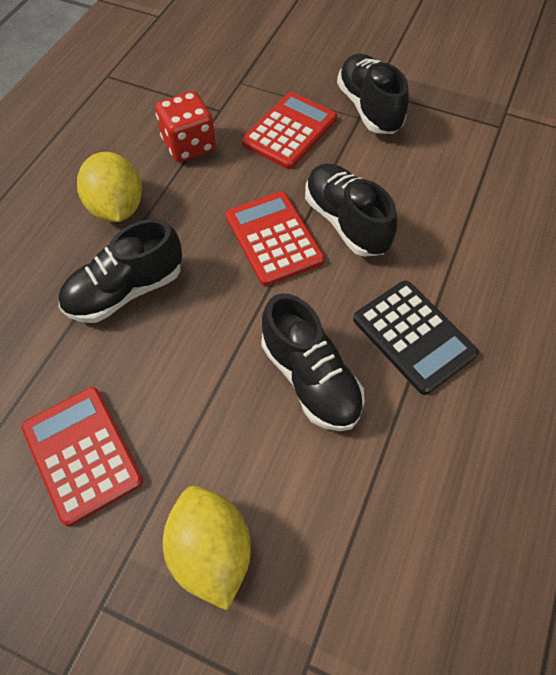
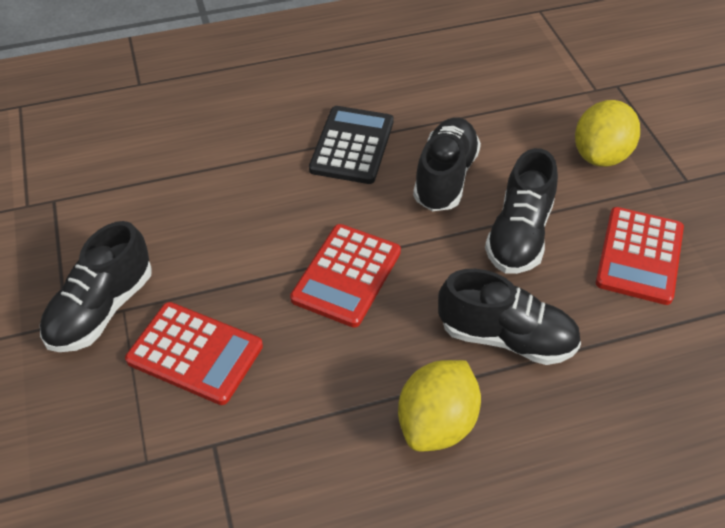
camera: 130 degrees left, 10 degrees down
red dice [155,91,216,162] -> none
red calculator [242,92,337,169] -> red calculator turned 150 degrees counterclockwise [125,302,263,405]
black shoe [305,163,397,257] -> black shoe moved to [485,148,558,274]

